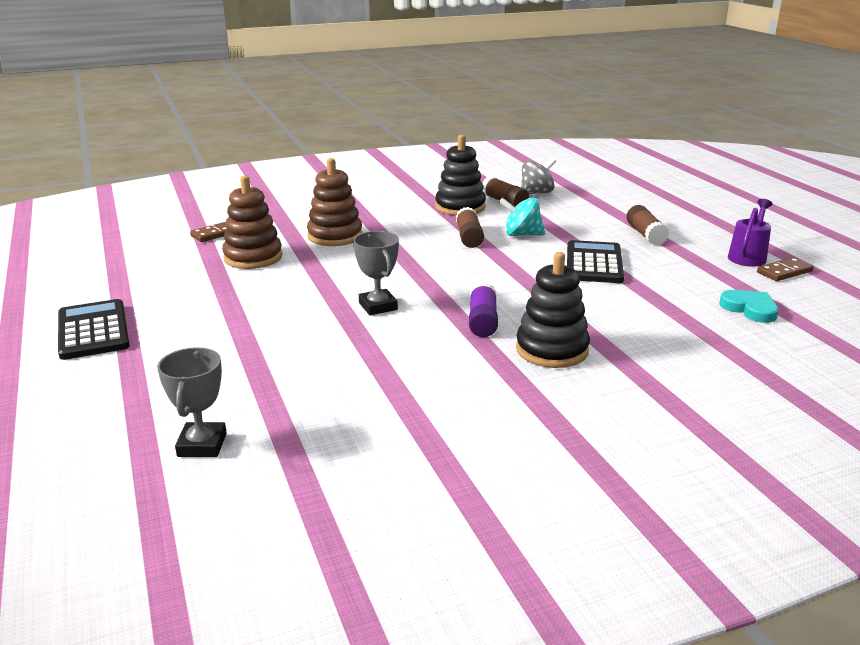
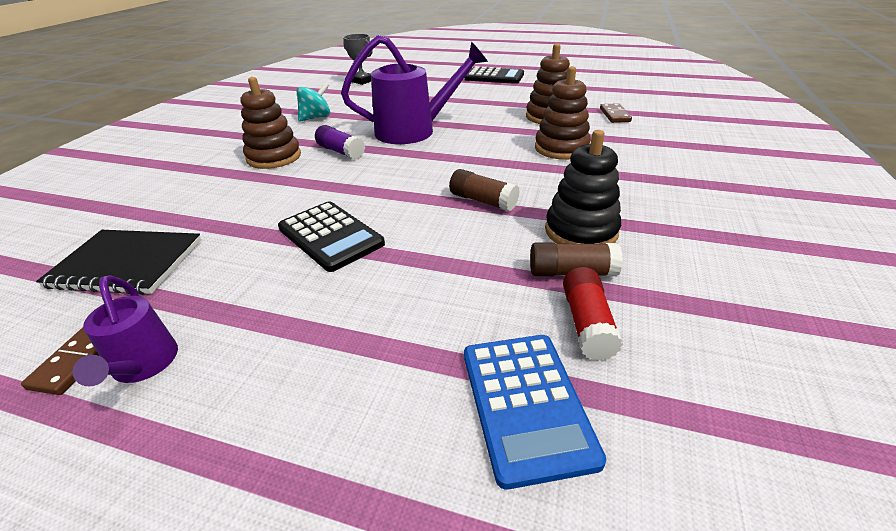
camera: 130 degrees right, 10 degrees up
grey trophy [353,231,399,315] -> purple watering can [341,35,488,144]
turquoise spinning top [499,197,545,236] -> turquoise spinning top moved to [297,82,330,122]
black stacking toy [516,252,590,368] -> brown stacking toy [240,77,301,169]
grey spinning top [521,158,556,194] -> red glue stick [563,267,623,360]
brown glue stick [626,205,669,245] -> none
turquoise heart [719,290,779,323] -> black notebook [36,230,201,295]
none -> blue calculator [464,335,606,490]

